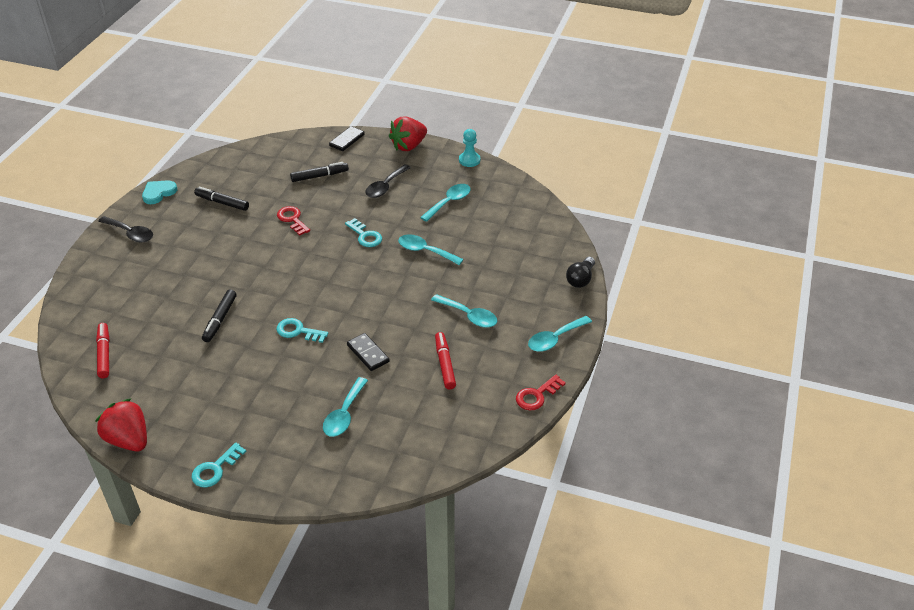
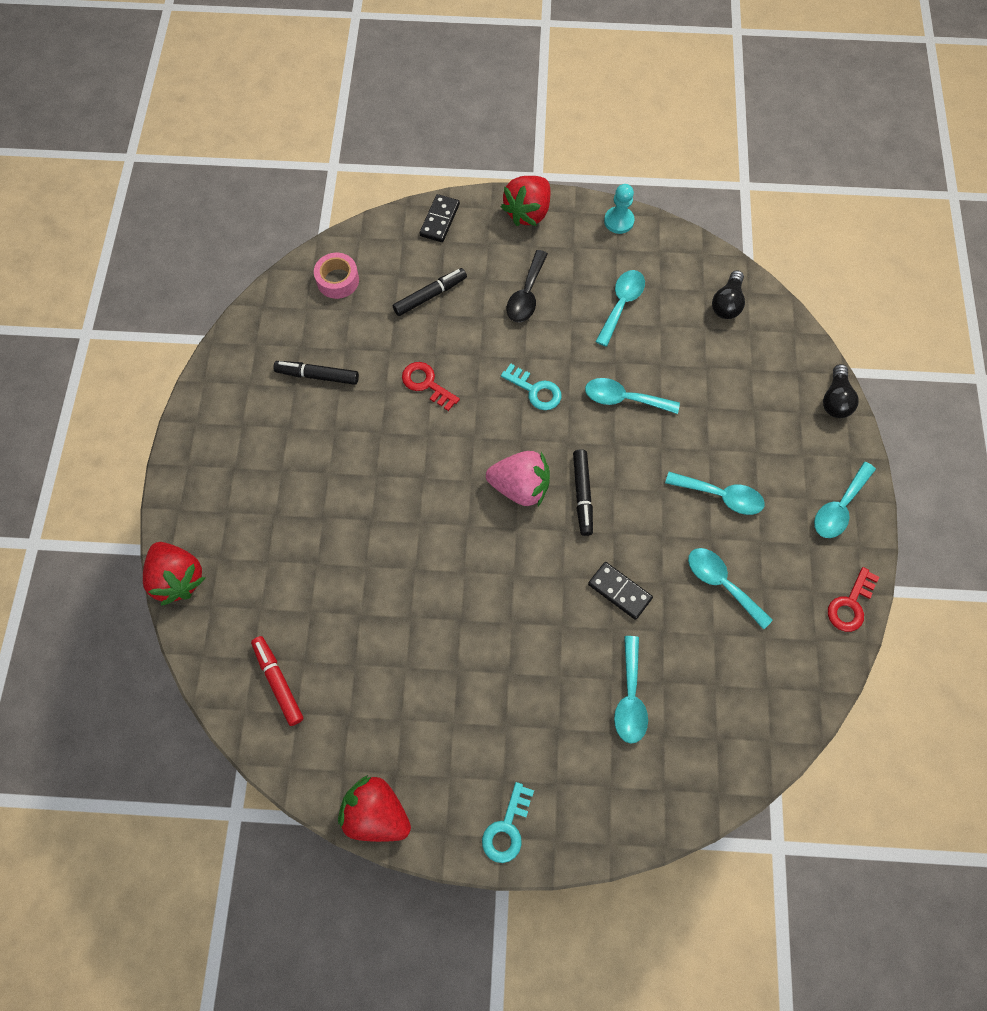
camera: 15 degrees left, 25 degrees up
black spoon [98,216,153,242] -> none
turquoise heart [142,180,177,204] -> none
black marker [202,289,237,342] -> black marker moved to [573,449,593,536]
turquoise key [276,318,329,343] -> none
red marker [435,332,456,390] -> turquoise spoon [688,548,773,630]
none -> red strawberry [143,542,205,606]
none -> pink tape [314,253,359,299]
none -> pink strawberry [486,451,550,506]
none -> black light bulb [712,270,745,319]

